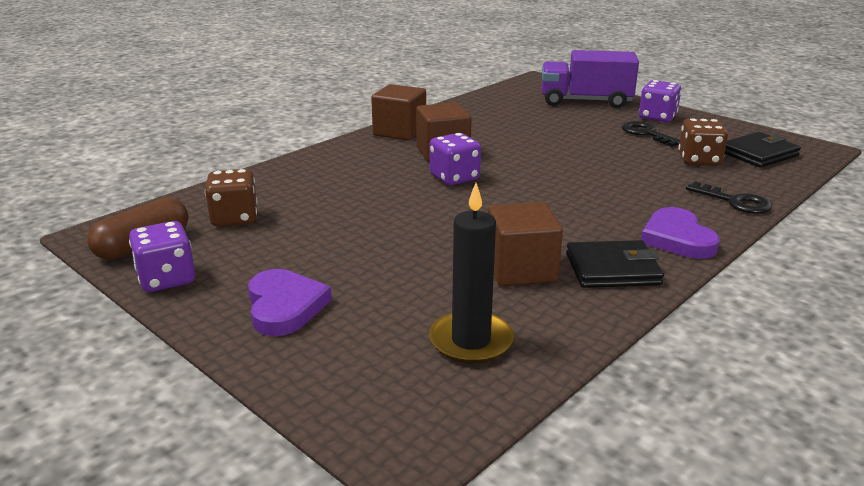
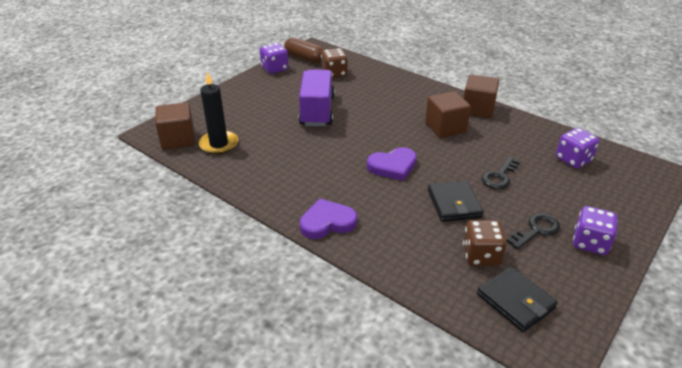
camera: 85 degrees right, 10 degrees up
purple heart [248,269,332,336] -> purple heart moved to [367,147,417,181]
purple dice [430,133,481,185] -> purple dice moved to [556,128,599,168]
brown cube [488,202,563,286] -> brown cube moved to [155,102,195,149]
purple truck [542,50,639,108] -> purple truck moved to [299,69,335,126]
black wallet [566,240,664,288] -> black wallet moved to [428,181,483,222]
black key [686,181,772,214] -> black key moved to [482,156,521,189]

